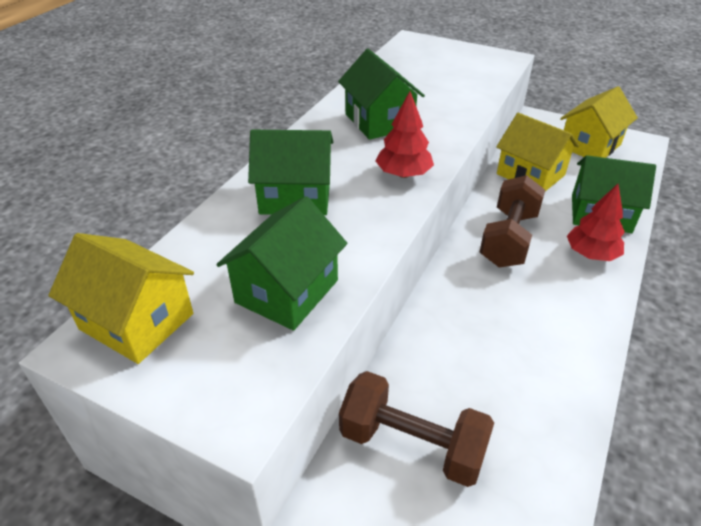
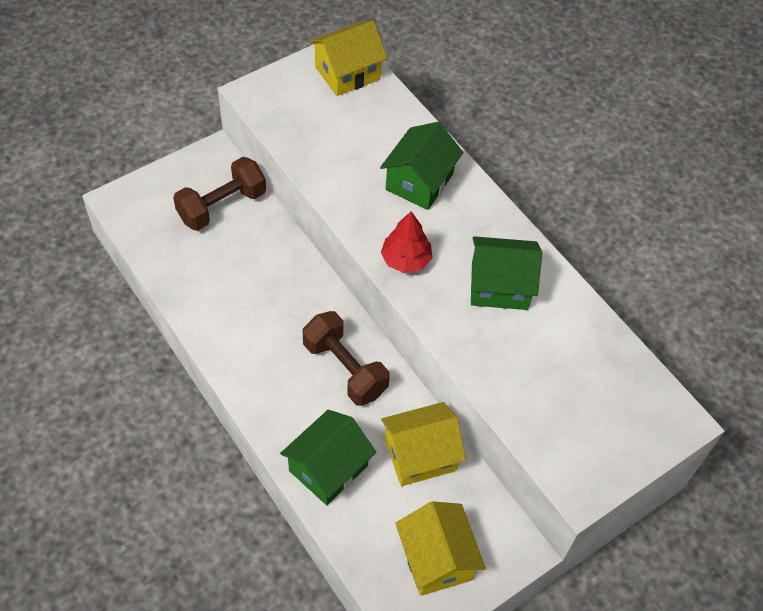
camera: 115 degrees right, 15 degrees up
green house [216,196,347,331] -> none
red tree [567,184,625,261] -> none

